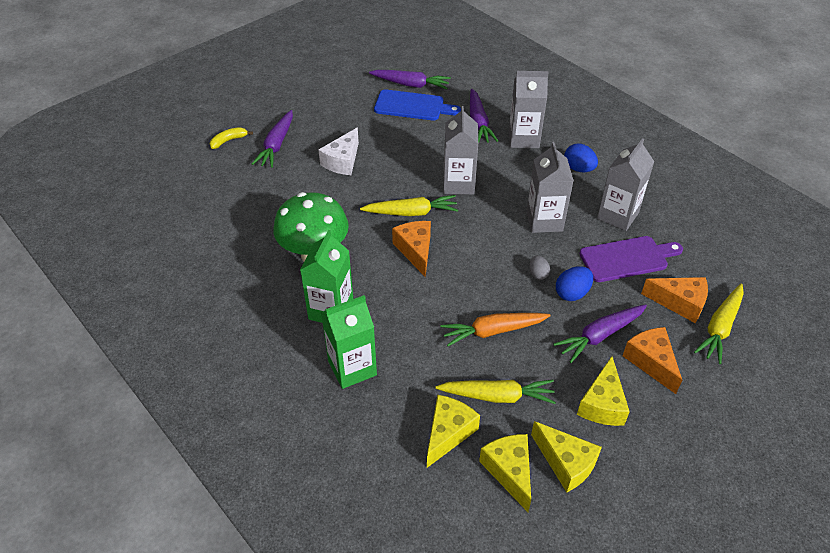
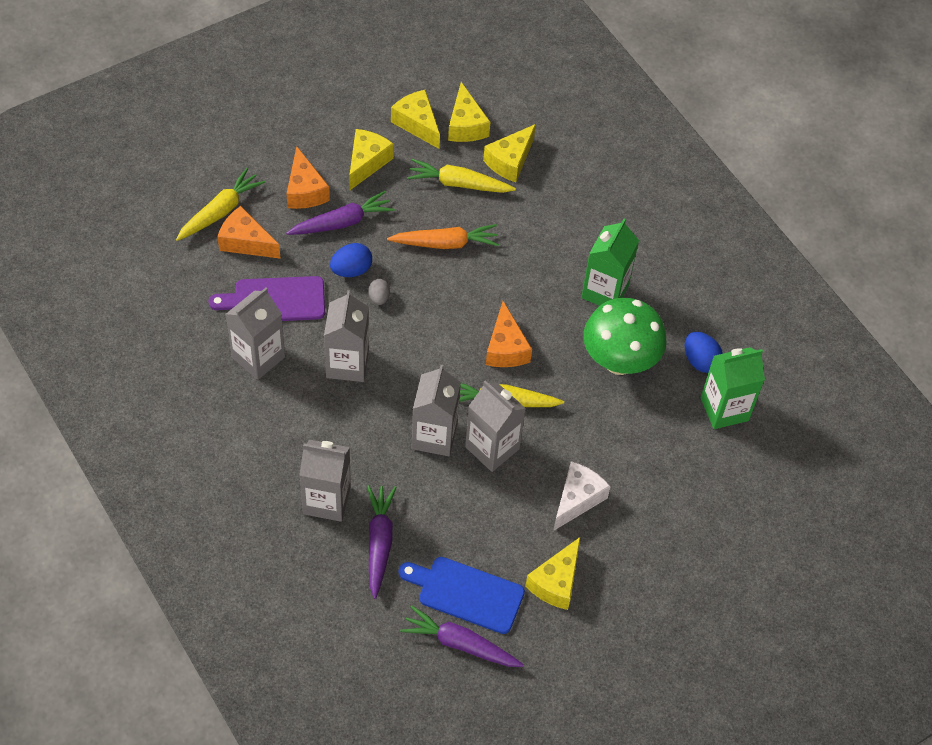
camera: 175 degrees left, 10 degrees up
yellow banana [210,127,253,149] -> none
purple carrot [252,110,293,168] -> none
green carton [321,295,377,389] -> green carton moved to [700,347,765,429]
blue egg [564,143,598,172] -> blue egg moved to [685,332,723,373]
none -> grey carton [465,380,526,472]
none -> yellow cheese [525,537,580,610]

